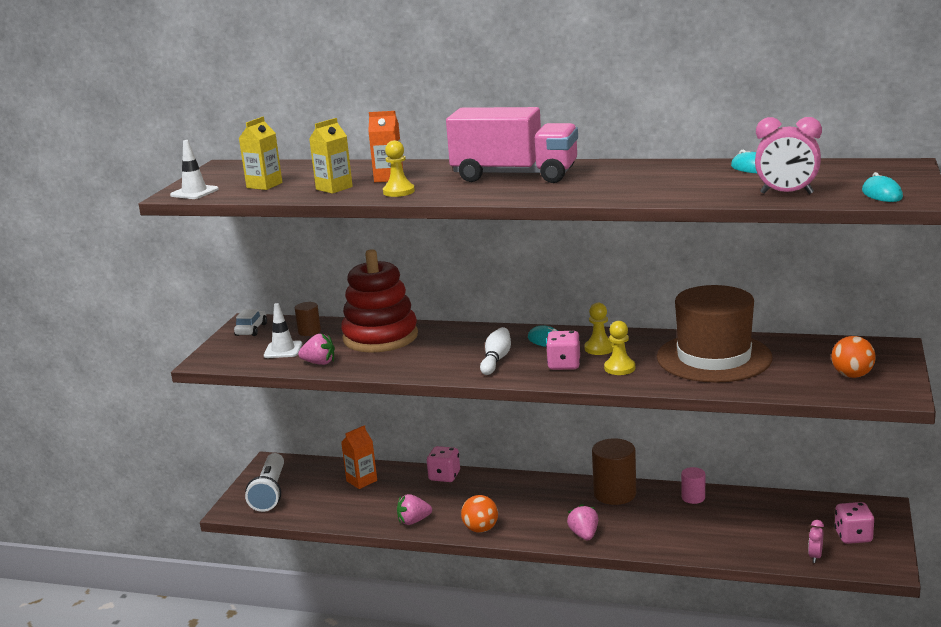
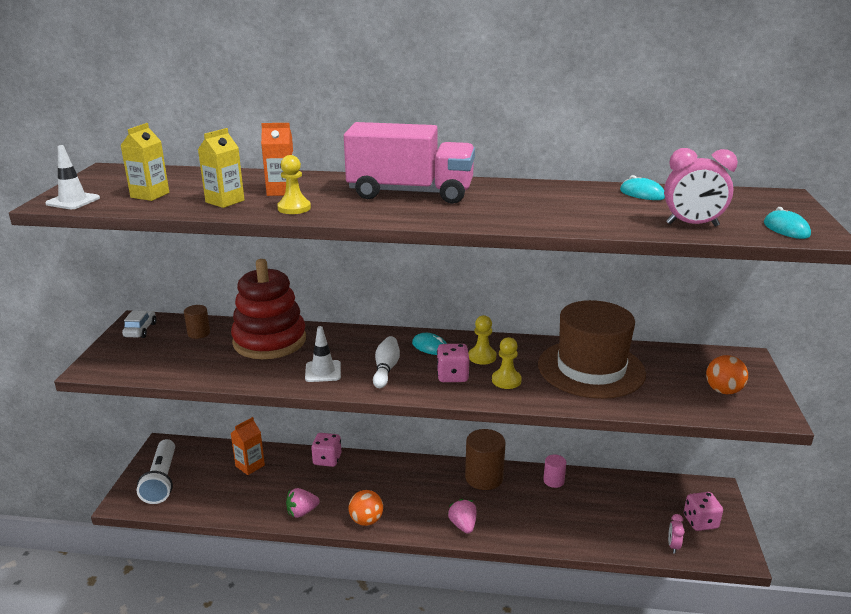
camera: 10 degrees left, 5 degrees up
white traffic cone [264,303,302,358] -> white traffic cone moved to [305,326,341,382]
pink strawberry [298,333,335,365] -> none

